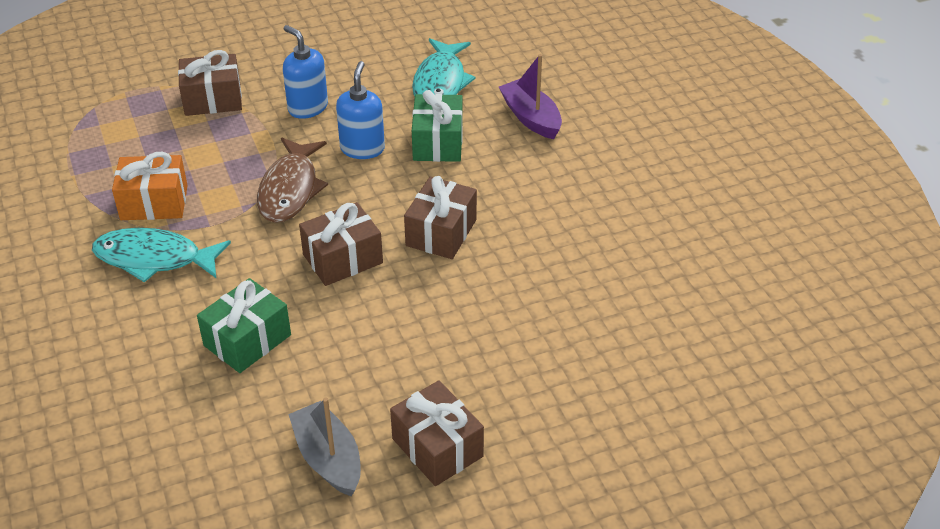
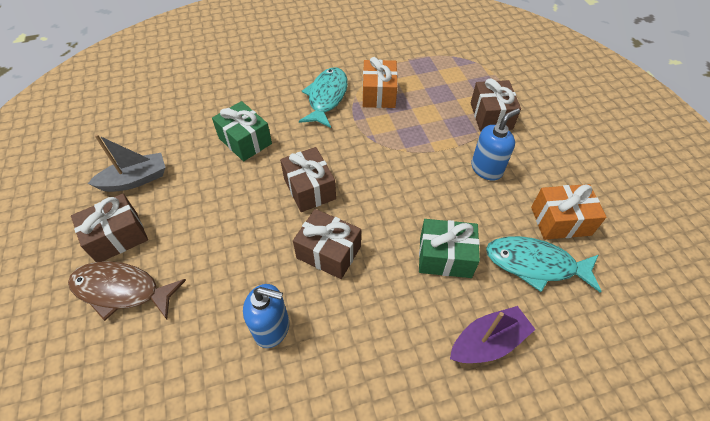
camera: 95 degrees right, 10 degrees up
brown fish [257,138,328,223] -> brown fish moved to [68,261,186,321]
blue soap dispenser [336,61,385,159] -> blue soap dispenser moved to [243,284,289,348]
none -> orange gift [531,184,607,240]

